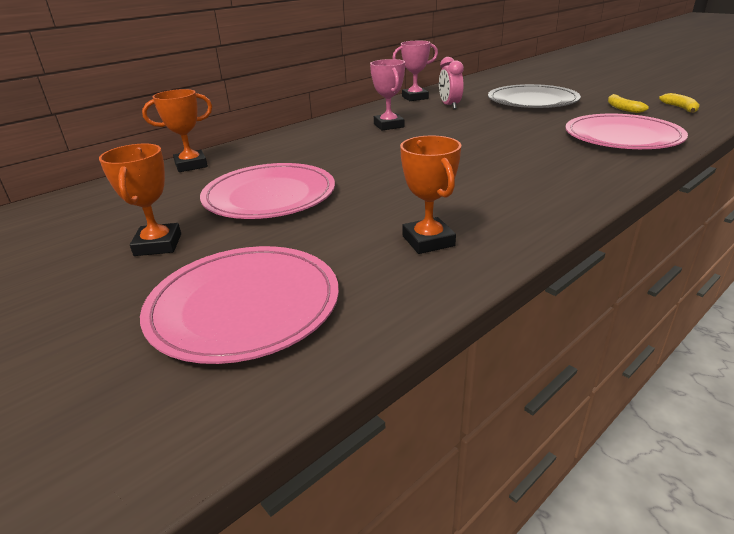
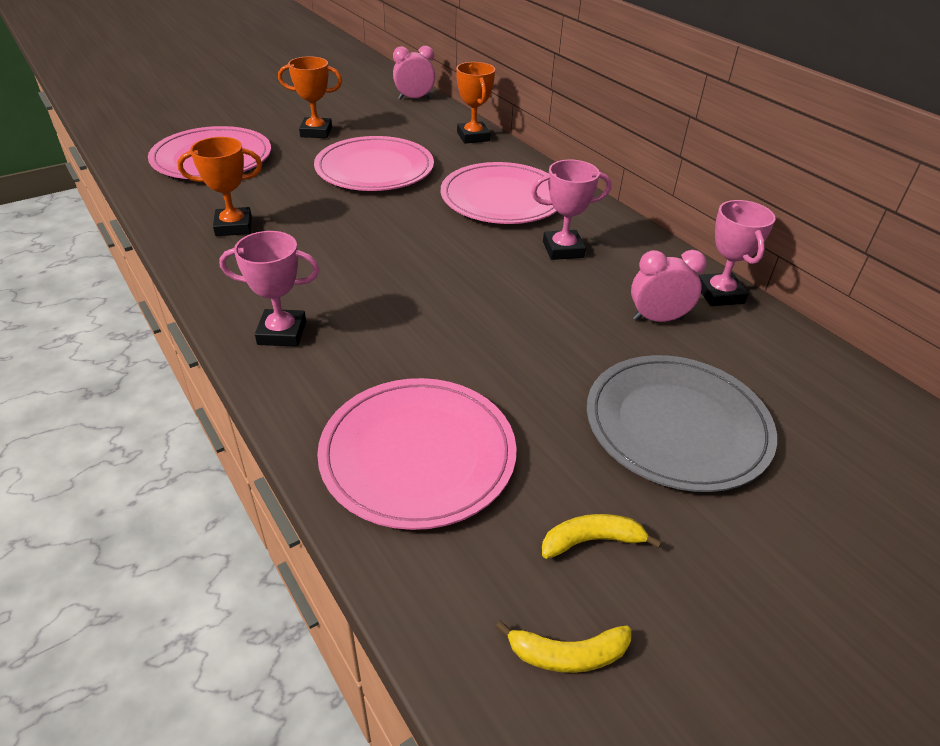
camera: 95 degrees right, 10 degrees up
none -> pink trophy [219,231,320,347]
none -> pink clock [393,46,435,100]
none -> pink plate [441,162,557,224]

